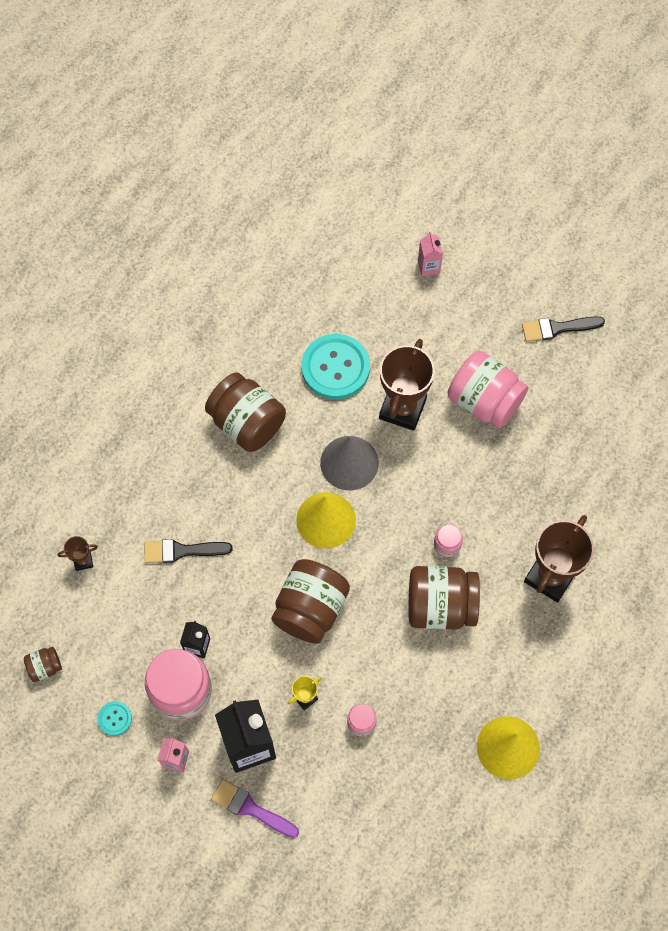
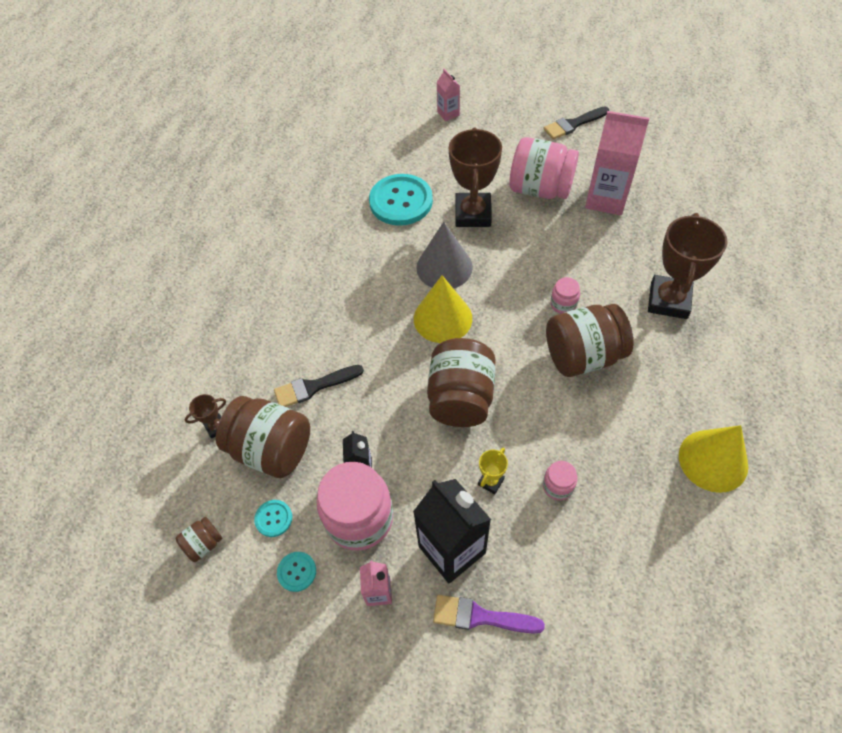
camera: 15 degrees left, 10 degrees down
brown jar [205,372,286,452] -> brown jar moved to [216,396,310,478]
none -> turquoise button [254,500,292,537]
none -> pink carton [585,111,649,215]

